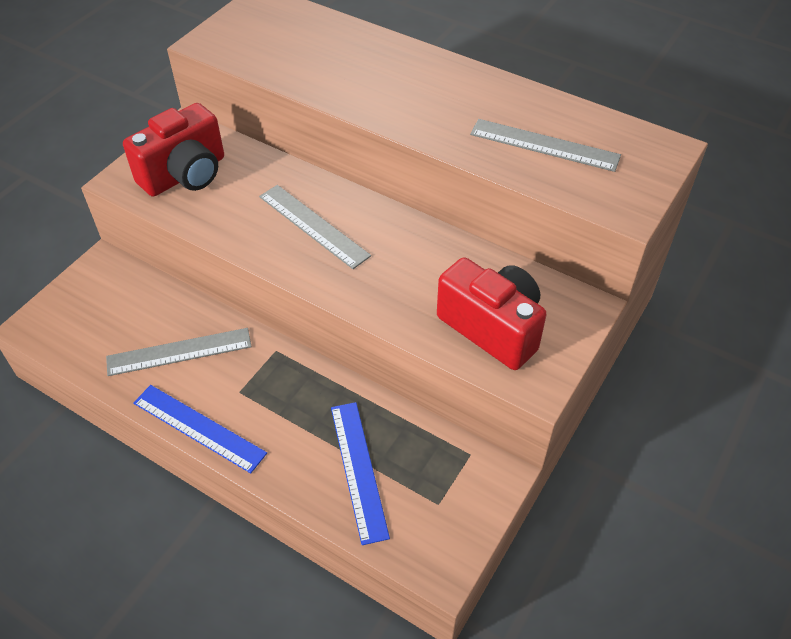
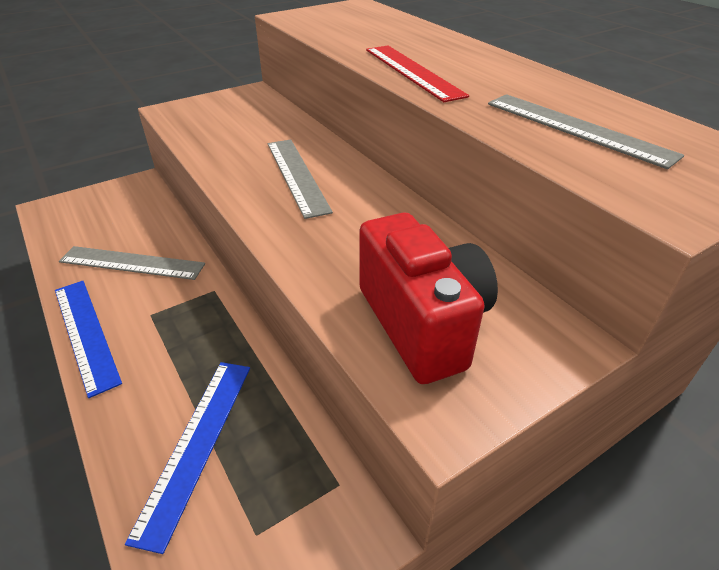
camera: 25 degrees right, 10 degrees down
red camera [123,103,224,197] -> none
none -> red ruler [366,46,469,102]

